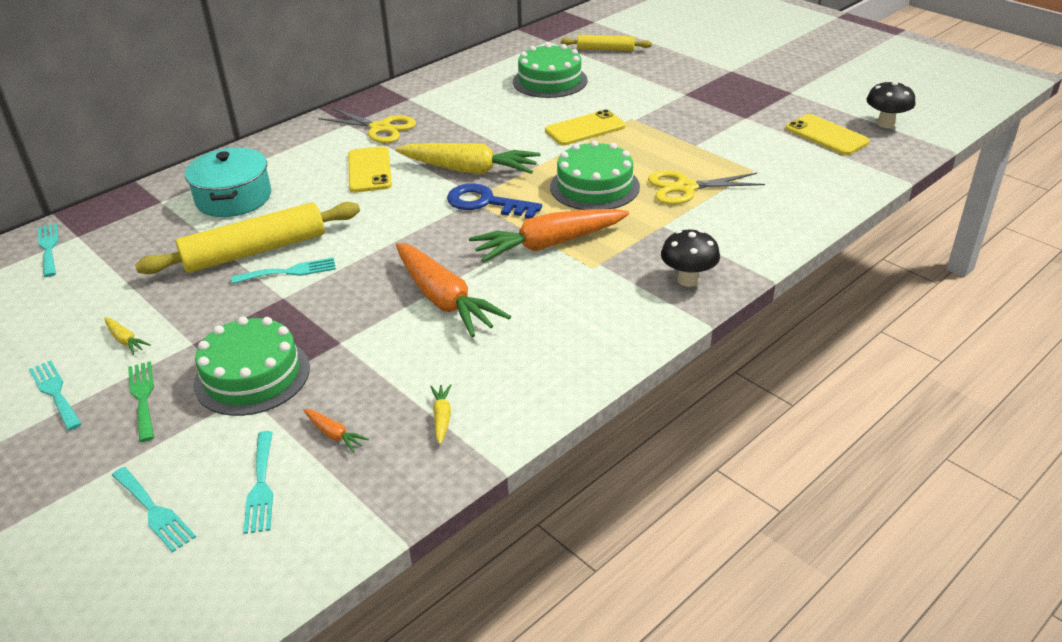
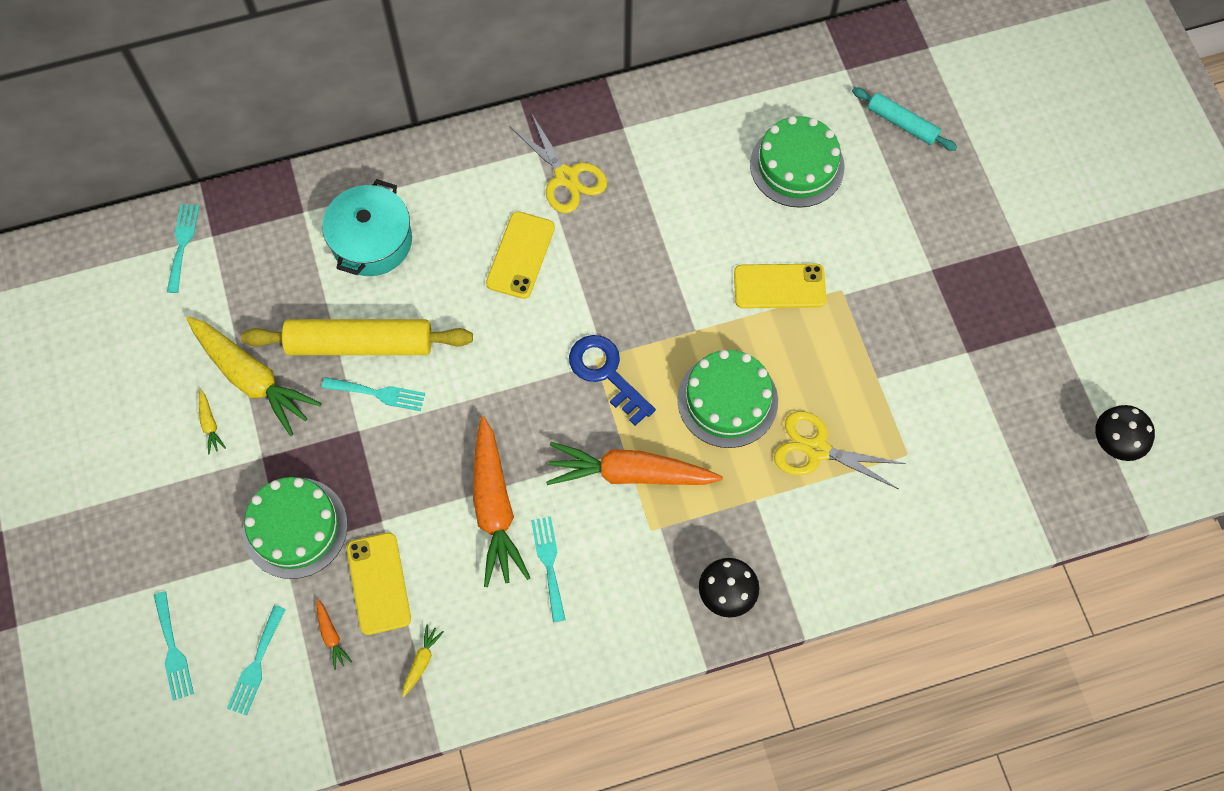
camera: 25 degrees right, 30 degrees up
turquoise fork [29,360,82,431] -> turquoise fork moved to [531,516,566,622]
green fork [128,361,154,442] -> none
yellow carrot [396,143,540,174] -> yellow carrot moved to [186,316,322,436]
yellow rolling pin [561,35,652,51] -> turquoise rolling pin [852,87,957,151]
yellow phone [786,114,870,155] -> yellow phone moved to [347,533,411,635]

